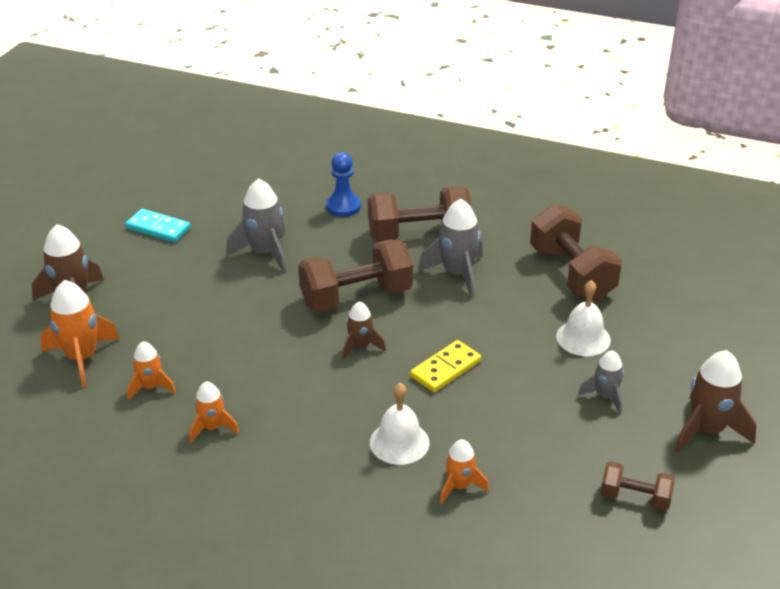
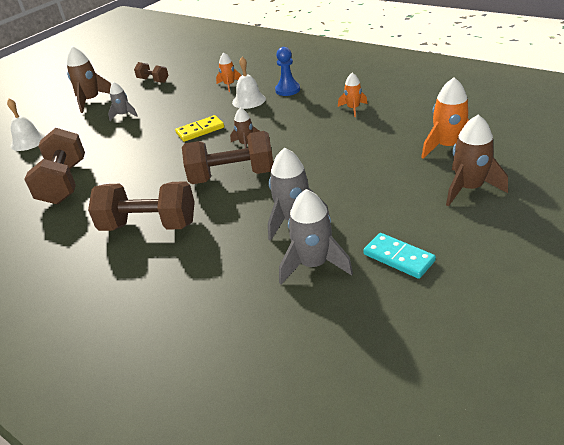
camera: 160 degrees left, 0 degrees up
orange rocket [127,341,176,400] -> none
blue pawn [326,152,361,217] -> blue pawn moved to [275,47,300,96]
grey rocket [418,199,483,298] -> grey rocket moved to [279,189,353,284]
white bell [556,280,611,356] -> white bell moved to [7,98,46,151]

